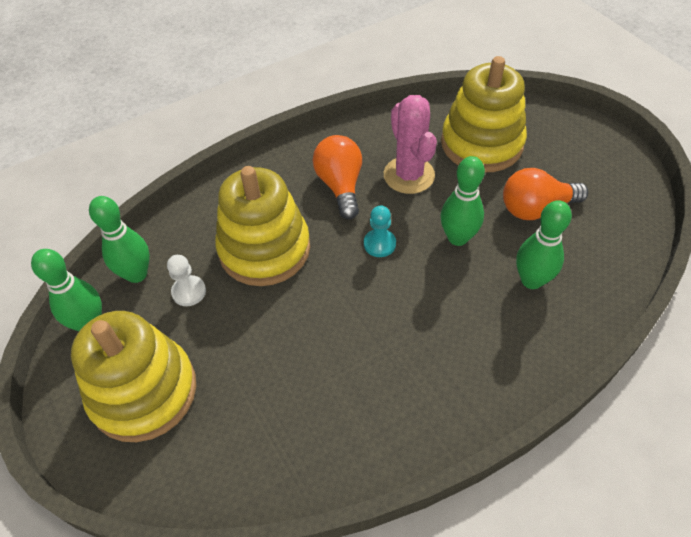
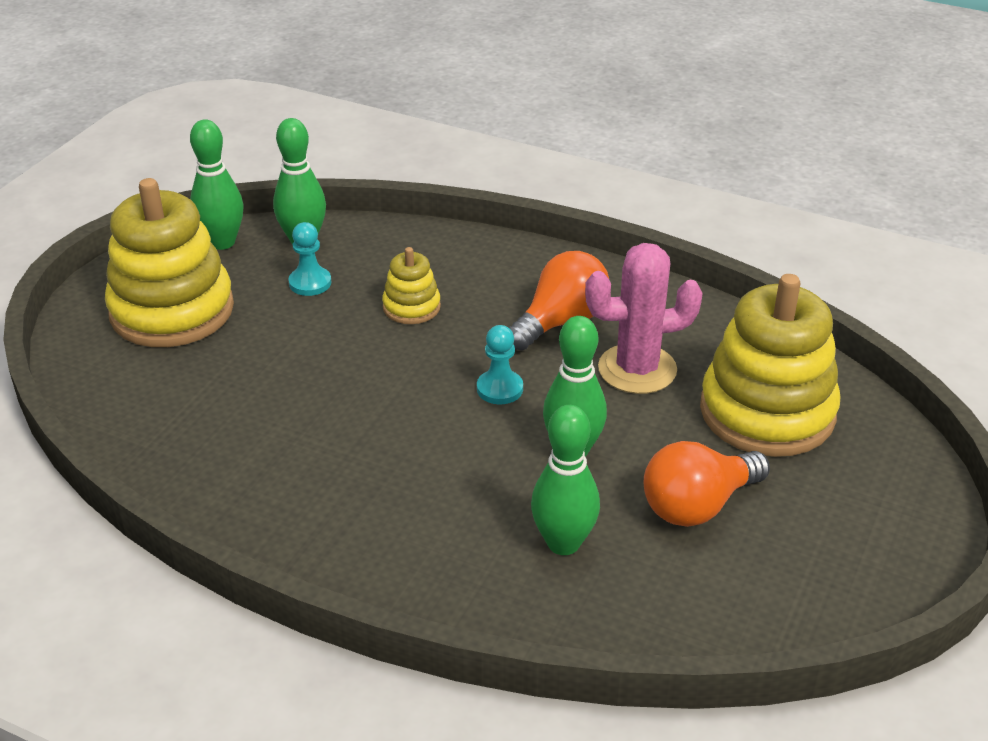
camera: 55 degrees right, 15 degrees down
white pawn [167,255,206,306] -> turquoise pawn [289,222,331,296]
yellow stacking toy [215,166,310,286] -> yellow stacking toy [382,247,441,324], size x0.47
pink cactus [384,95,437,194] -> pink cactus turned 45 degrees clockwise [585,243,703,394]
orange light bulb [503,168,588,220] -> orange light bulb turned 75 degrees counterclockwise [644,441,770,527]

